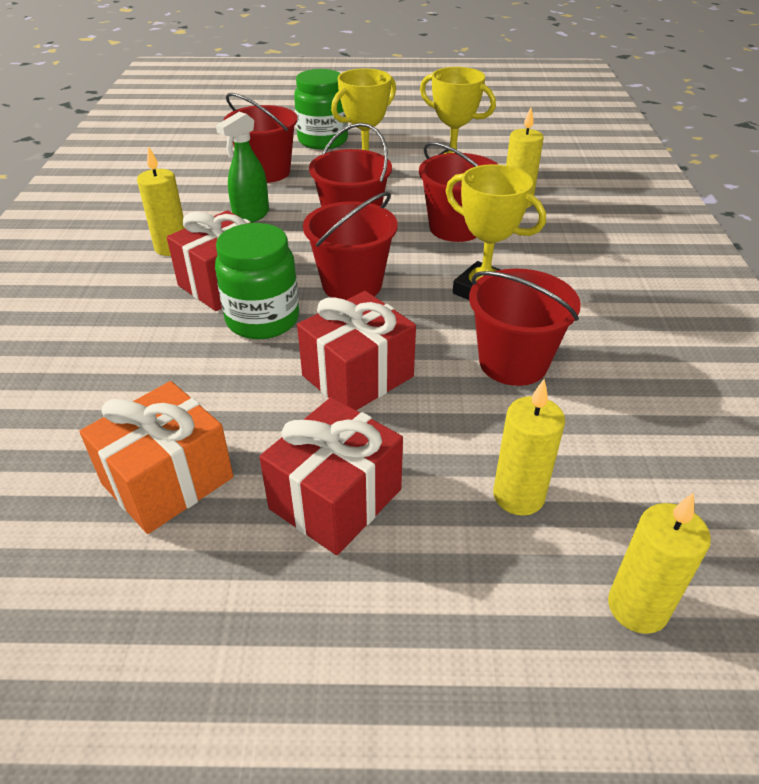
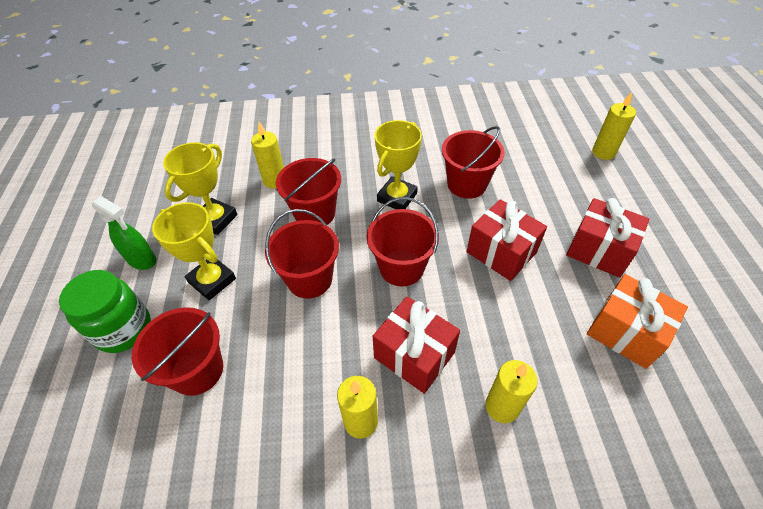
camera: 95 degrees left, 10 degrees up
green jar [215,223,299,339] -> none
green spray bottle [216,112,269,223] -> green spray bottle moved to [92,196,156,270]
yellow candle [493,379,565,516] -> yellow candle moved to [485,360,538,423]

